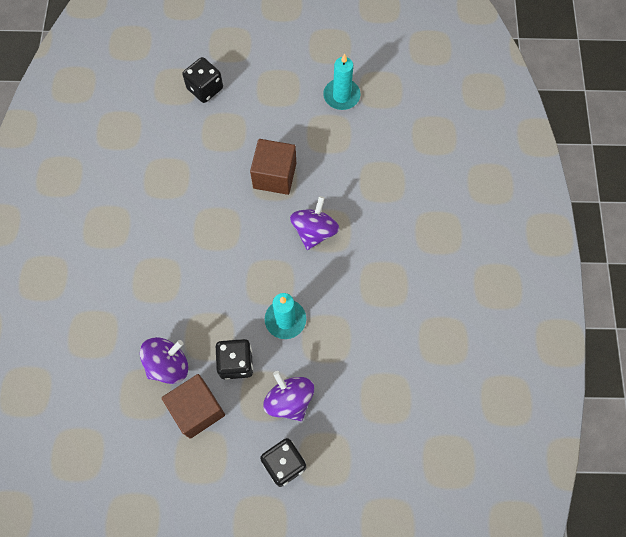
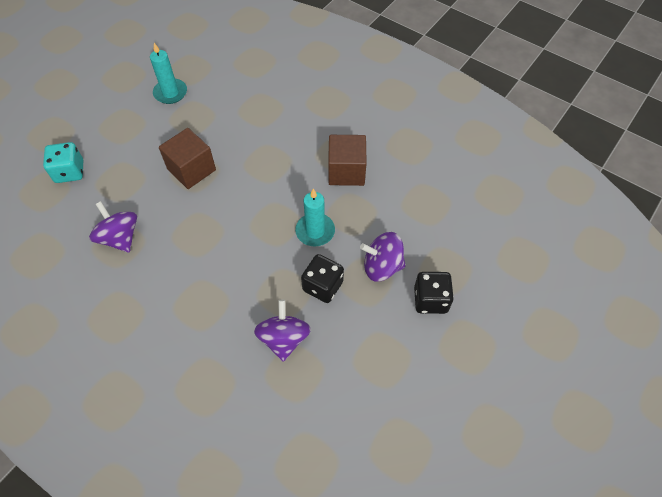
camera: 55 degrees left, 10 degrees down
brown cube [162,374,225,439] -> brown cube moved to [328,135,367,186]
black dice [182,57,223,103] -> turquoise dice [43,142,83,183]
purple spinning top [290,196,340,250] -> purple spinning top moved to [89,201,137,253]

